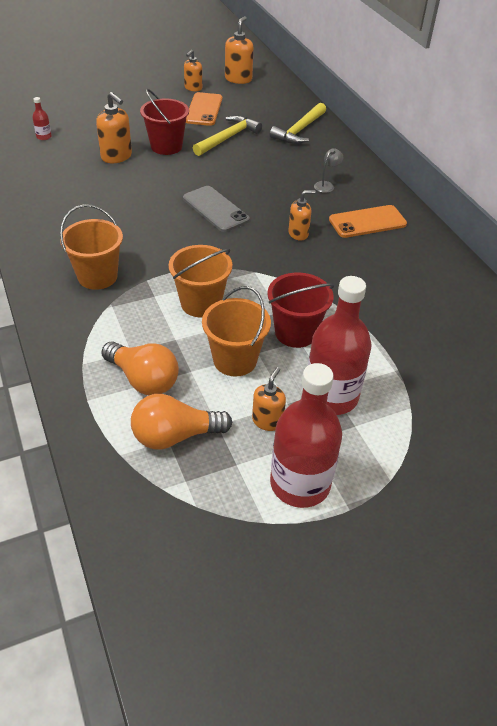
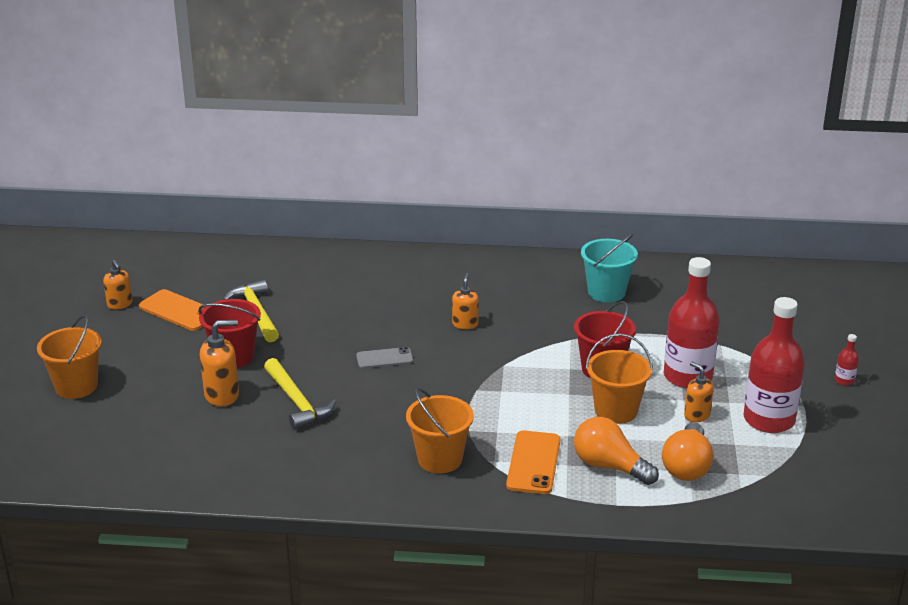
camera: 60 degrees left, 15 degrees down
red bottle [32,97,52,140] -> red bottle moved to [835,334,859,385]
orange light bulb [101,342,179,395] -> orange light bulb turned 120 degrees counterclockwise [574,417,659,485]
orange bucket [169,245,232,318] -> orange bucket moved to [37,315,102,399]
grey phone [183,186,250,232] -> grey phone [356,347,413,369], size x0.66
orange soap dispenser [225,16,254,84] -> none
yellow hammer [270,103,326,144] -> yellow hammer moved to [264,358,336,430]
grey lamp [314,148,344,193] -> none
orange phone [329,205,407,238] -> orange phone moved to [506,430,560,494]
none -> turquoise bucket [581,234,638,302]

